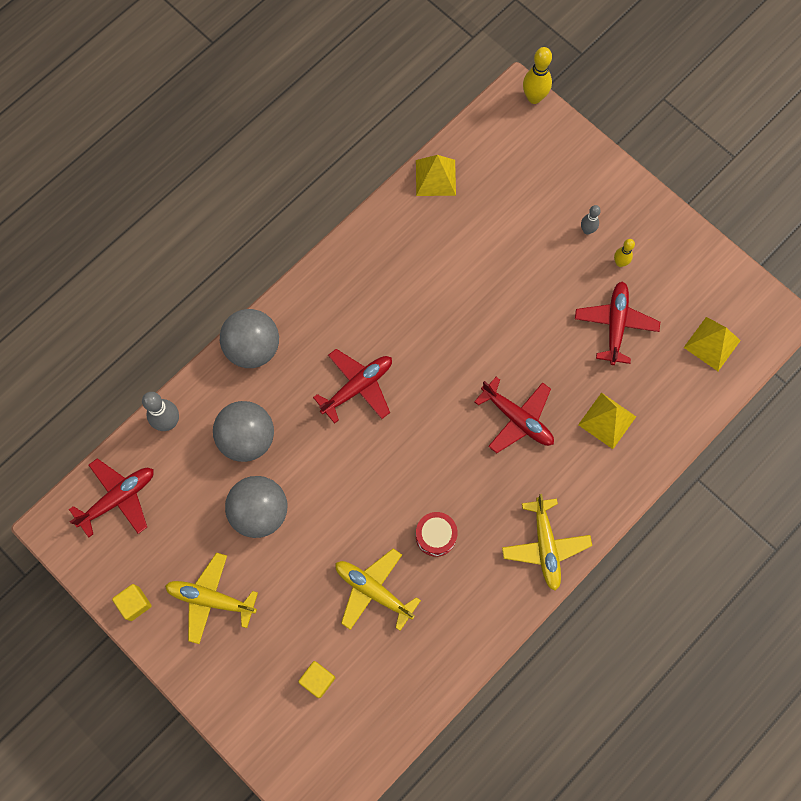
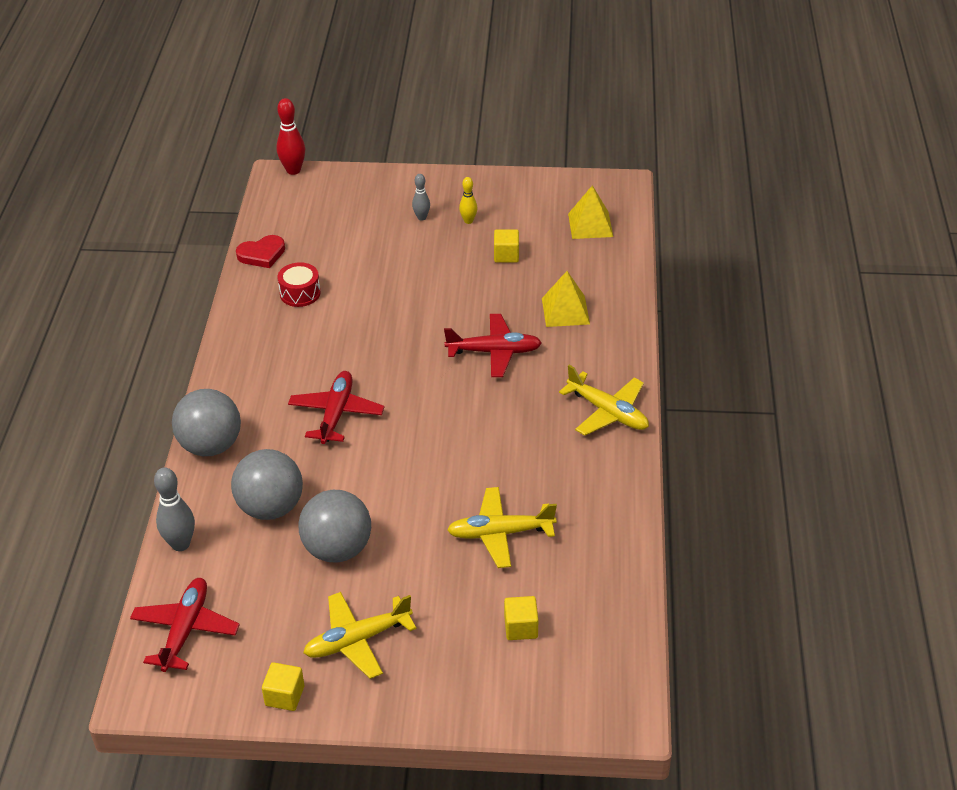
camera: 40 degrees left, 30 degrees down
yellow pyramid [416,155,456,196] -> red heart [236,235,285,268]
red drum [416,512,458,557] -> red drum moved to [277,262,320,307]
yellow bowling pin [523,47,552,104] -> red bowling pin [276,98,305,175]
red plane [575,281,660,365] -> yellow cube [494,229,519,263]

